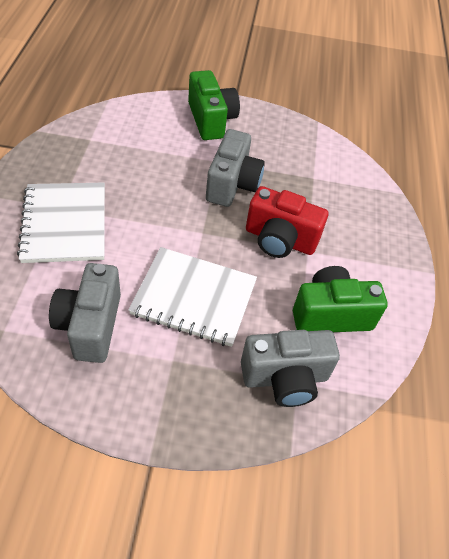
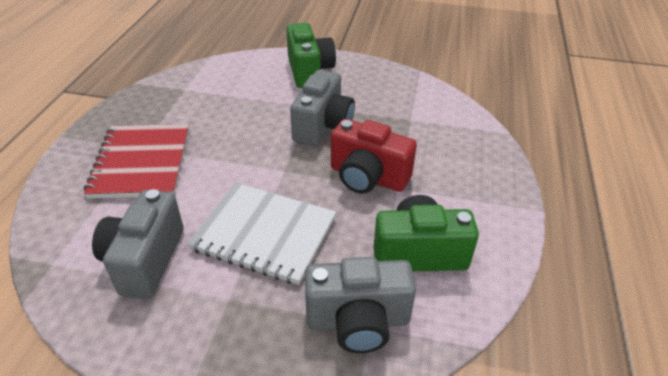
camera: 10 degrees right, 10 degrees down
white notebook [17,183,105,263] -> red notebook [84,124,189,199]

